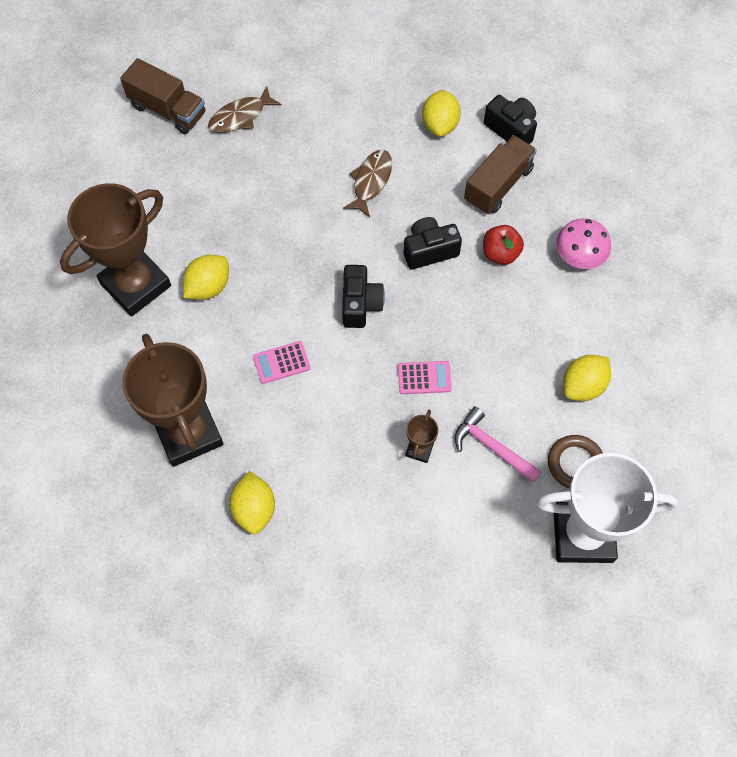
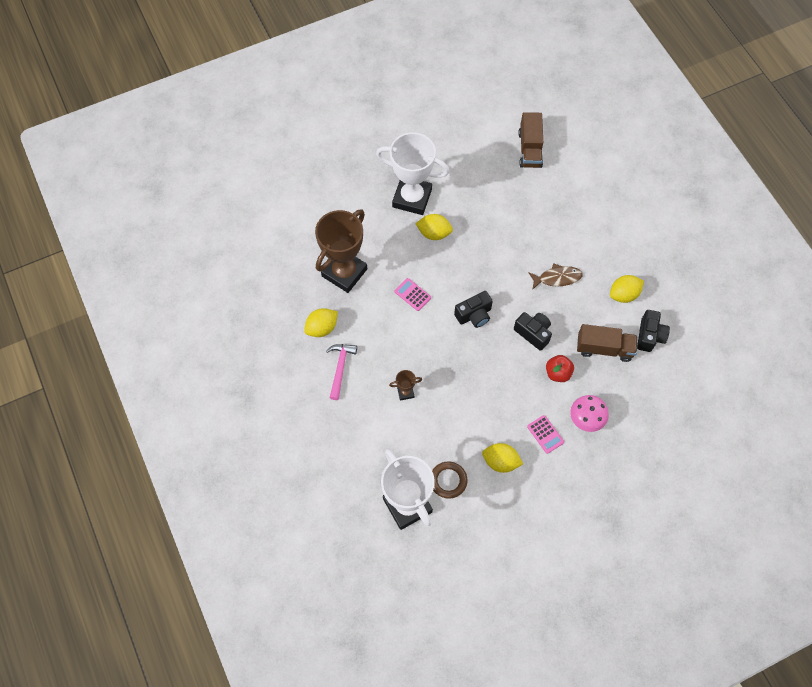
camera: 60 degrees right, 0 degrees up
brown trophy [60,183,171,316] -> white trophy [376,132,450,215]
brown fish [208,86,282,133] -> none
pink calculator [398,361,452,394] -> pink calculator moved to [527,415,564,454]
pink hammer [454,406,542,483] -> pink hammer moved to [326,344,357,400]

